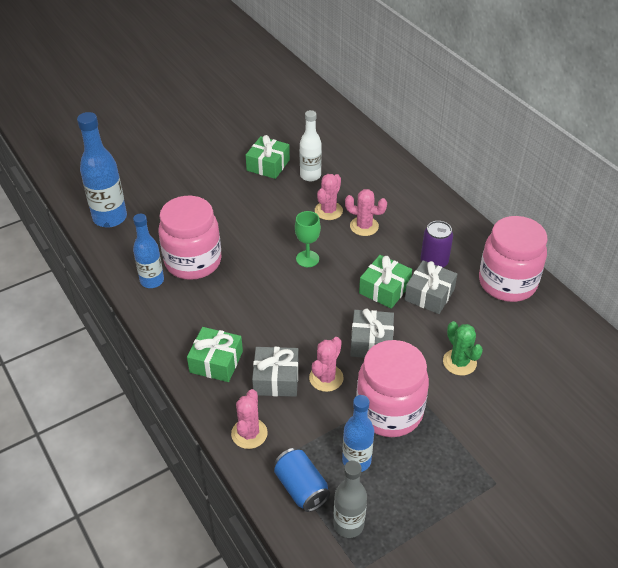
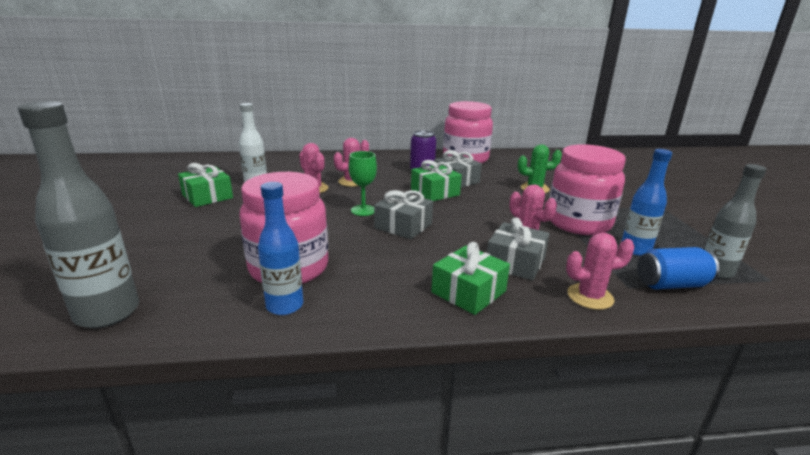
camera: 65 degrees left, 20 degrees down
blue bottle [77,112,127,228] -> grey bottle [18,101,139,328]
pink cactus [231,389,268,449] -> pink cactus turned 45 degrees counterclockwise [566,232,634,310]
grey gift [350,309,394,358] -> grey gift moved to [374,190,433,239]

